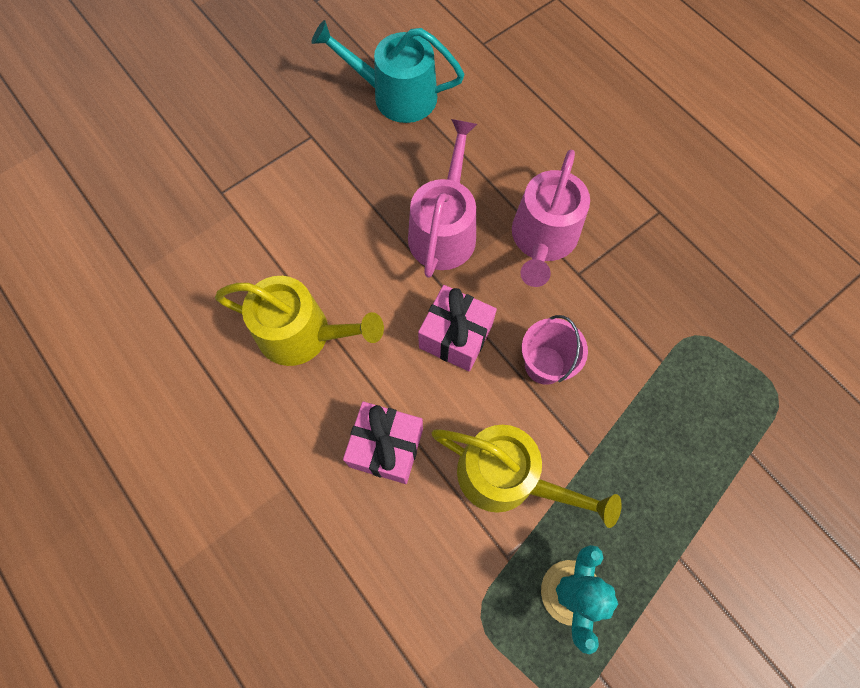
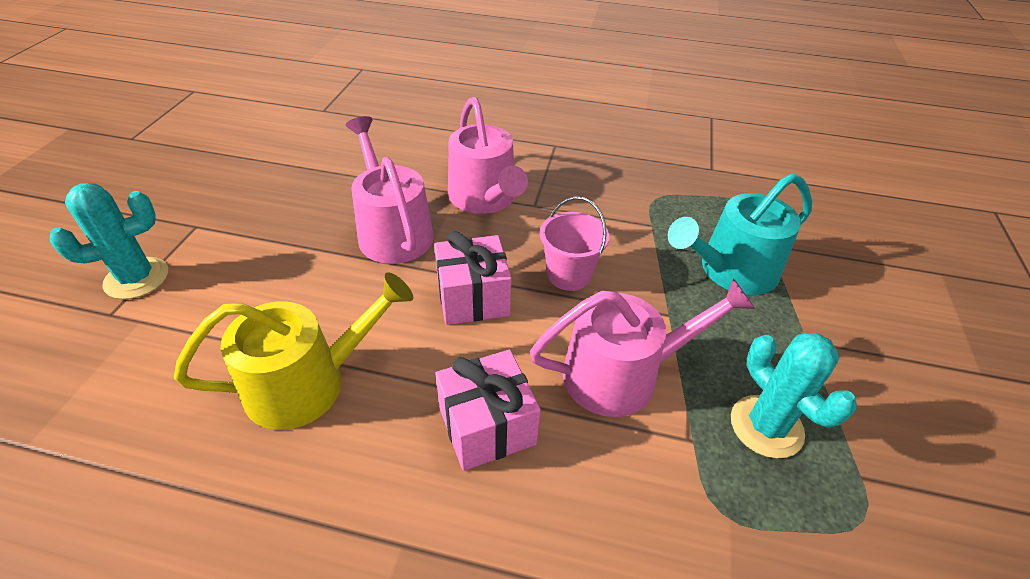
camera: 40 degrees left, 25 degrees down
turquoise watering can [311,20,464,123] -> turquoise watering can moved to [668,173,812,295]
yellow watering can [432,425,622,528] -> pink watering can [530,278,755,417]
none -> turquoise cactus [50,183,168,299]

